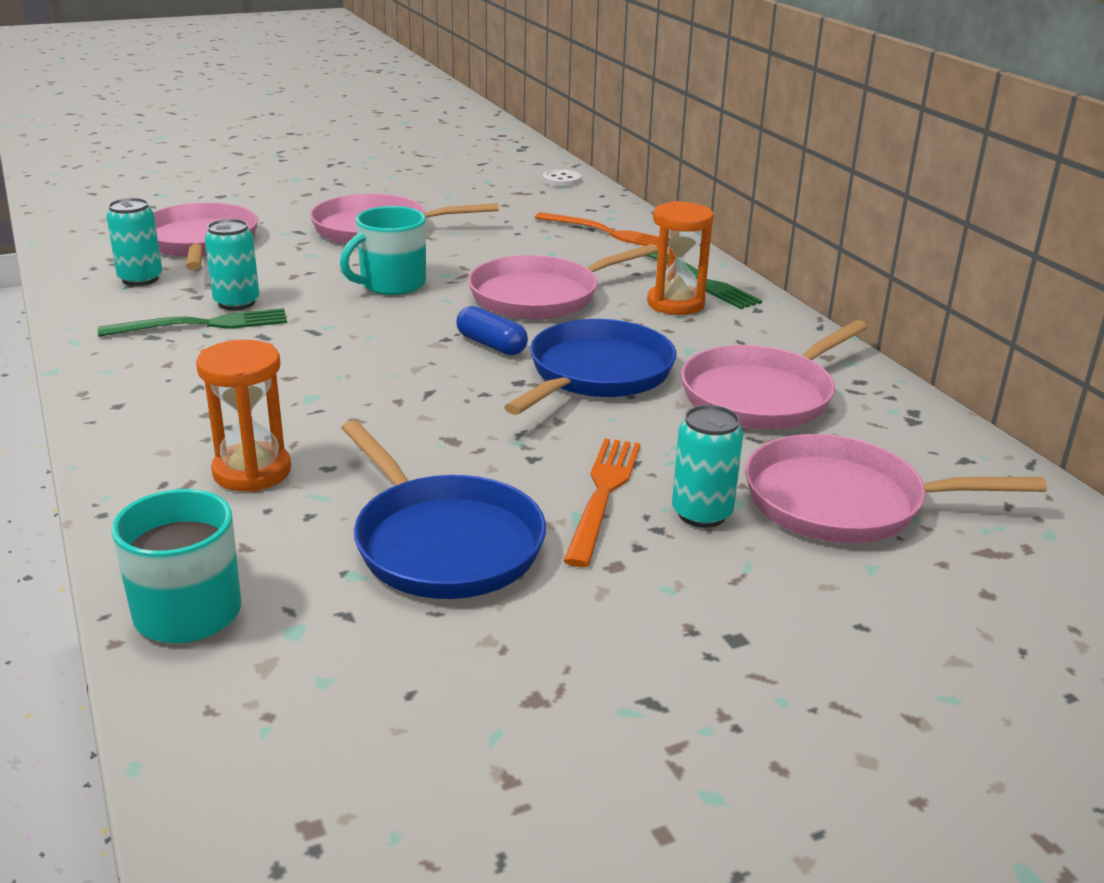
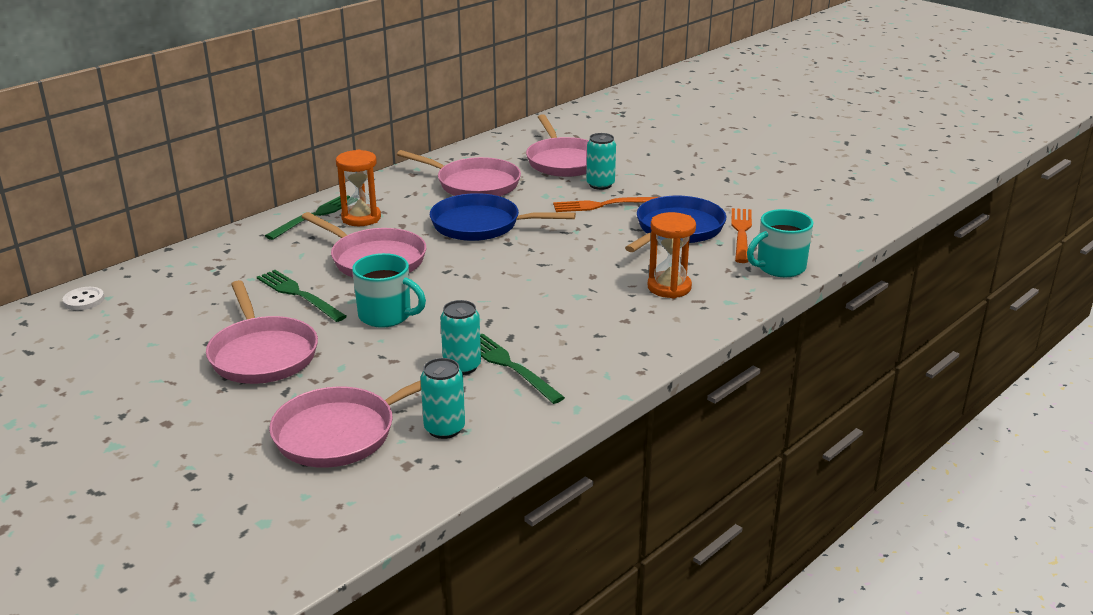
camera: 110 degrees left, 0 degrees up
blue capsule [456,306,528,355] -> none
orange fork [535,212,669,247] -> orange fork moved to [731,208,752,263]
none -> green fork [257,270,347,322]

